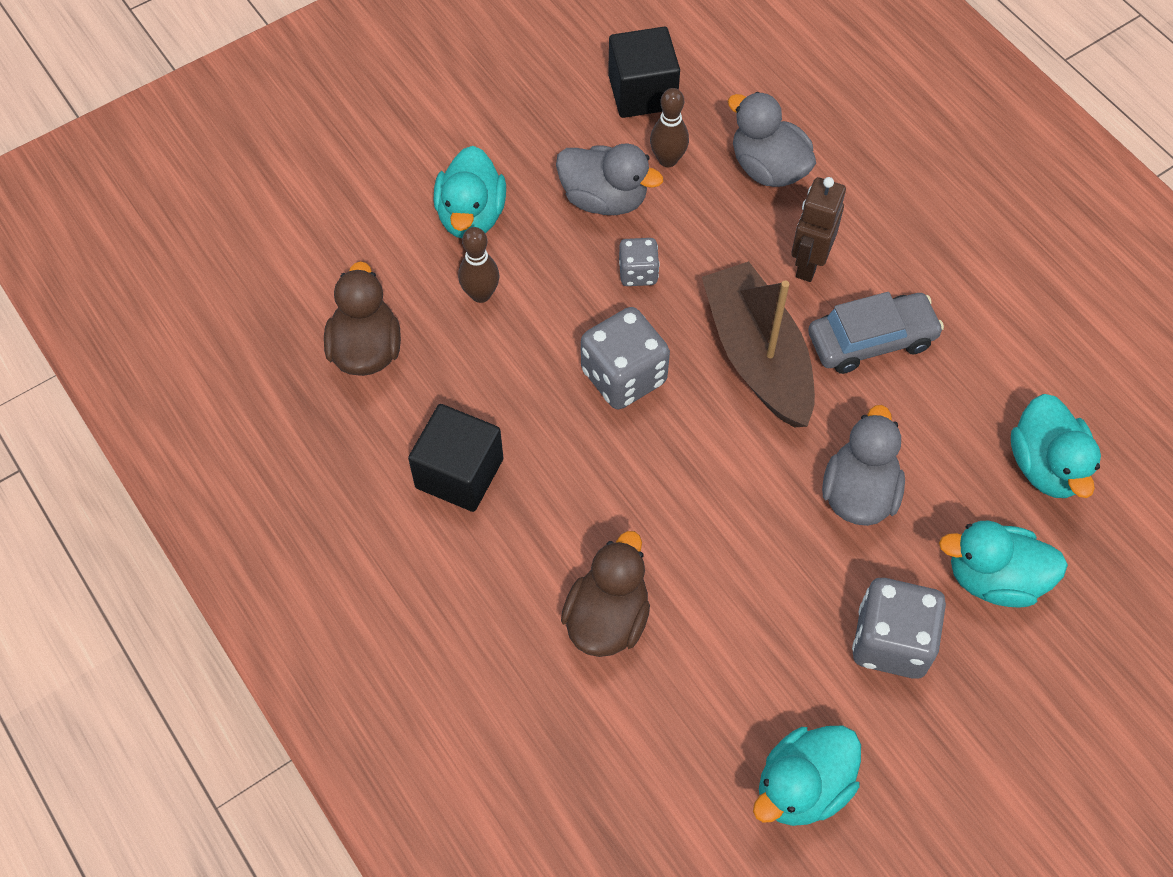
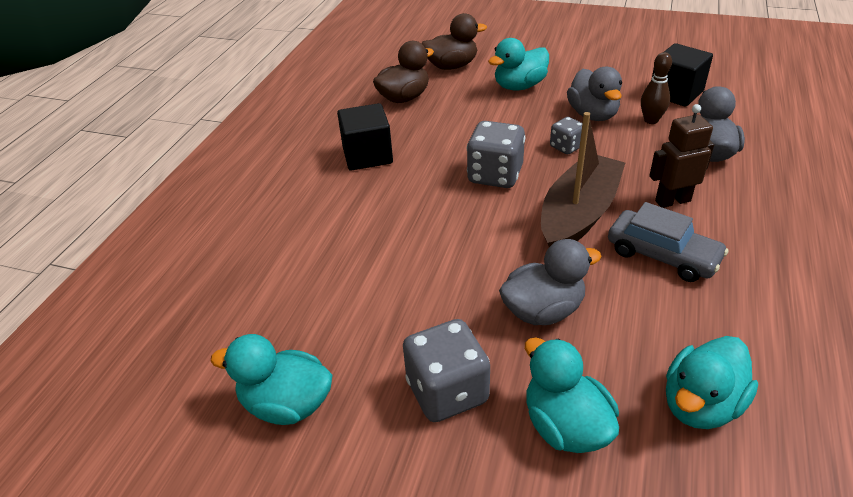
camera: 55 degrees right, 20 degrees down
brown bowling pin [458,227,500,303] -> none
brown duck [561,531,650,657] -> brown duck moved to [422,13,487,70]

